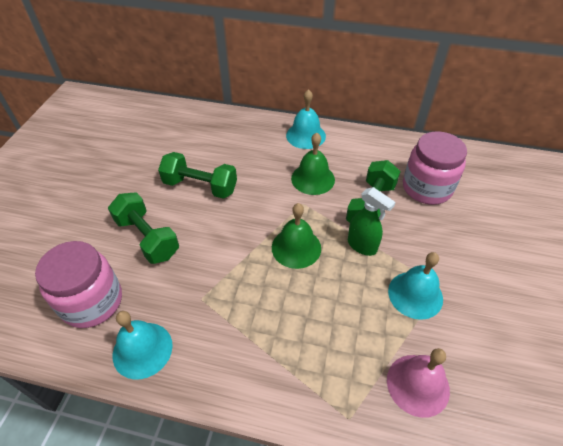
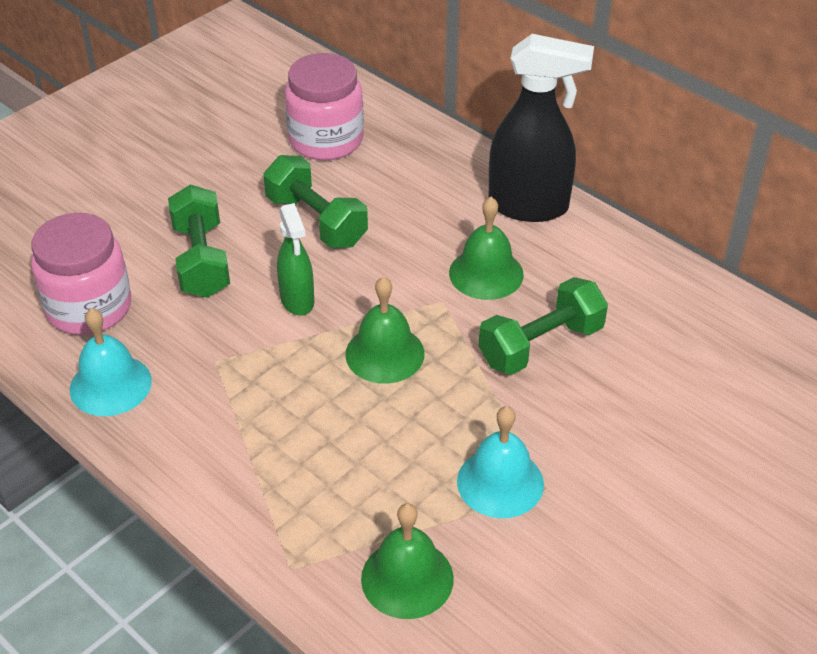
camera: 30 degrees right, 5 degrees down
turquoise bell [286,89,326,149] -> black spray bottle [488,34,594,222]
green spray bottle [348,187,395,256] -> green spray bottle moved to [277,203,314,316]
pink bell [387,348,450,418] -> green bell [361,503,454,619]
pink jar [403,131,467,205] -> pink jar moved to [285,53,364,160]

